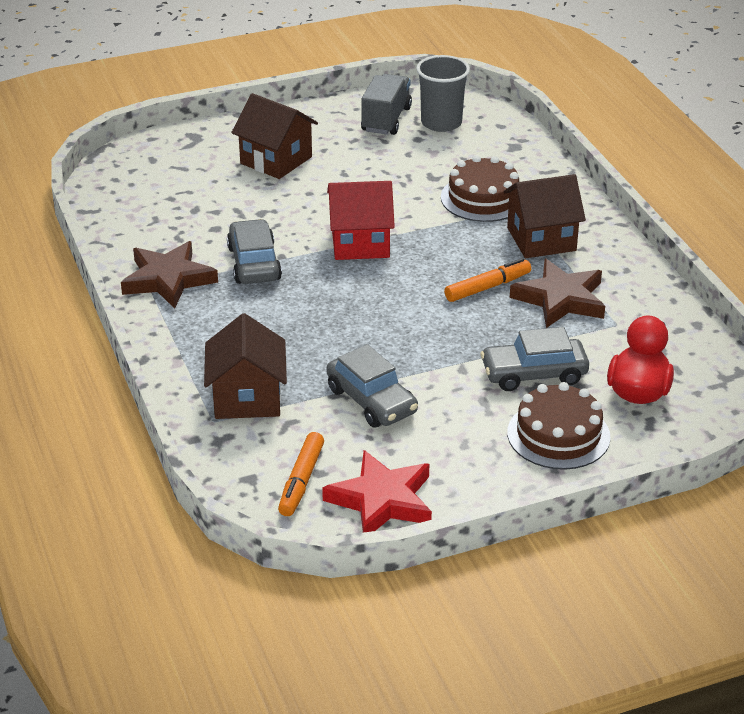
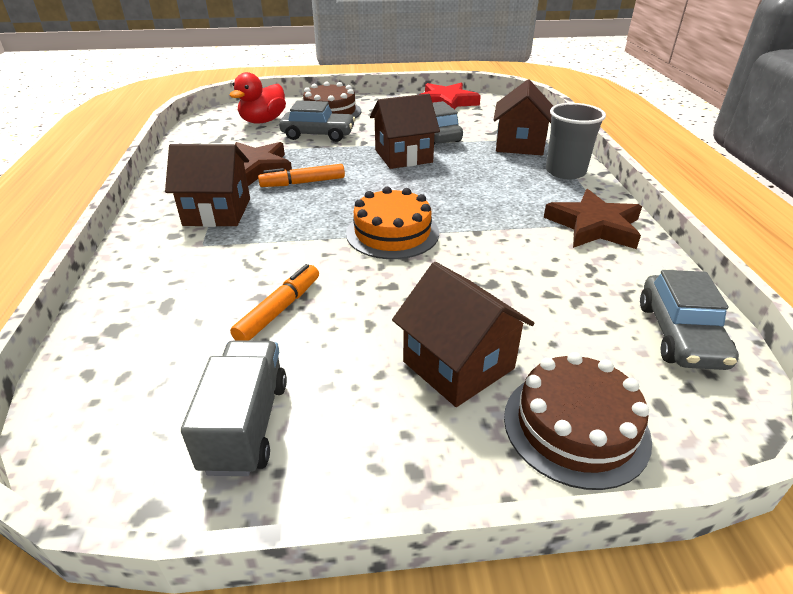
camera: 165 degrees left, 0 degrees up
grey car [227,219,282,284] -> grey car moved to [640,270,739,370]
orange marker [278,432,324,516] -> orange marker moved to [230,264,319,341]
red house [327,181,395,260] -> orange cake [346,187,439,259]
grey truck [361,74,412,135] -> grey truck turned 150 degrees clockwise [181,340,287,476]
grey cup [416,55,470,132] -> grey cup moved to [546,103,606,179]
brown cake [441,155,519,222] -> brown cake moved to [504,352,652,490]
none -> brown house [370,94,440,169]

